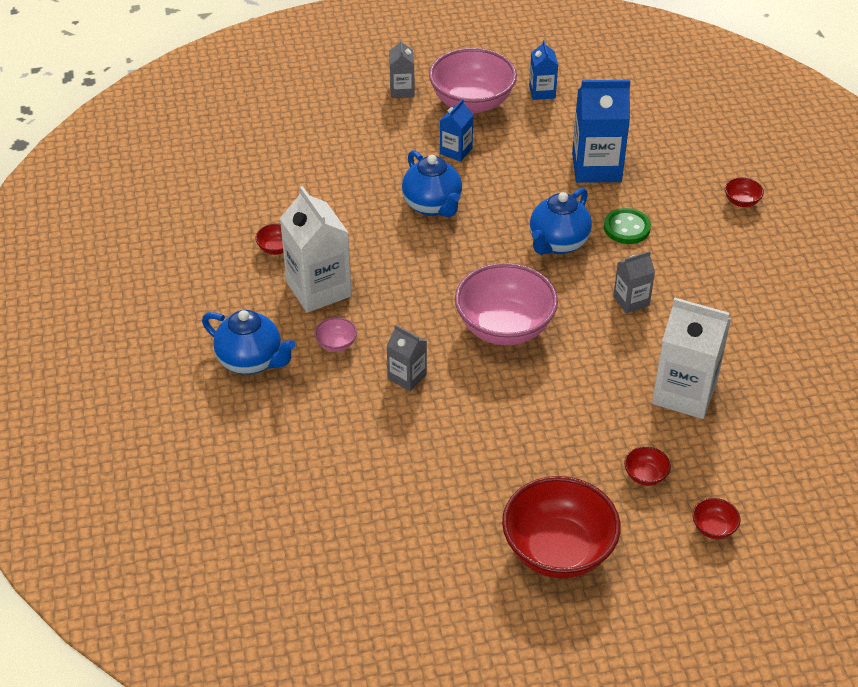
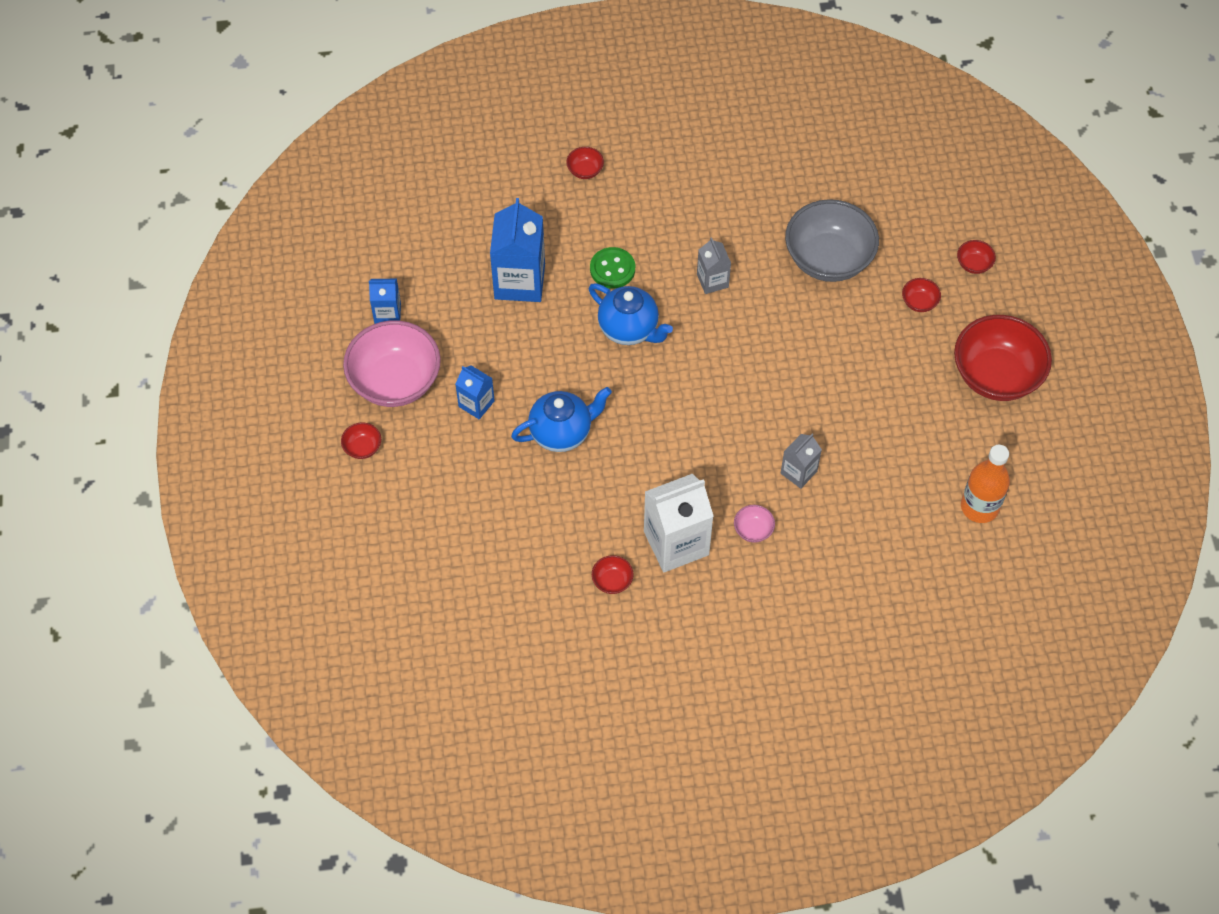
camera: 85 degrees left, 15 degrees up
blue teapot [202,310,296,375] -> none
grey carton [389,38,415,98] -> red bowl [341,423,381,459]
pink bowl [455,263,558,345] -> none
white carton [652,298,731,419] -> grey bowl [785,199,879,282]
none -> orange bottle [961,445,1010,523]

